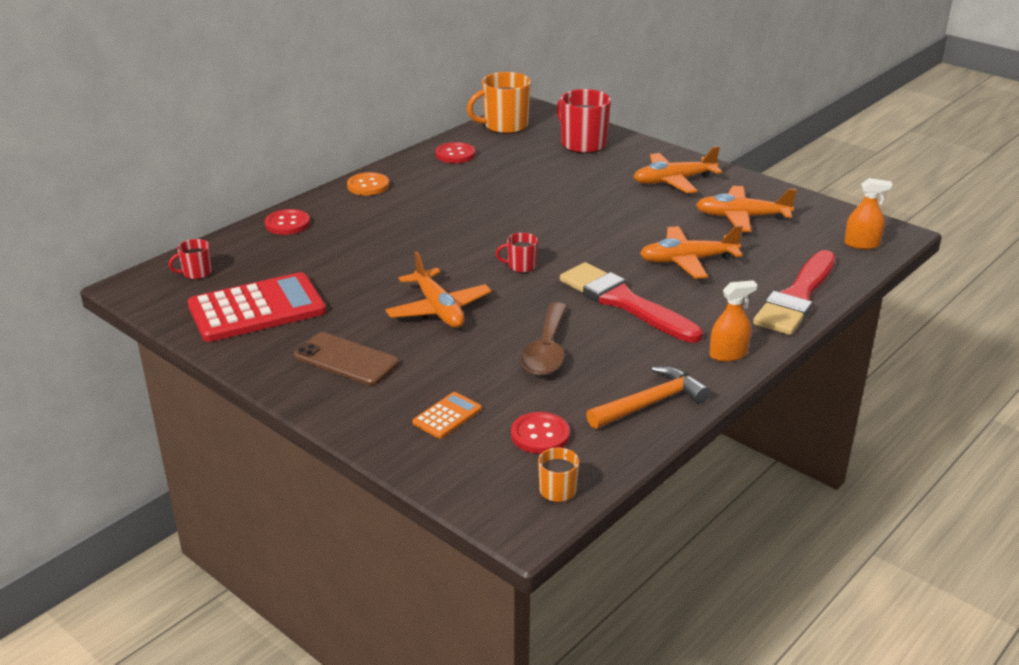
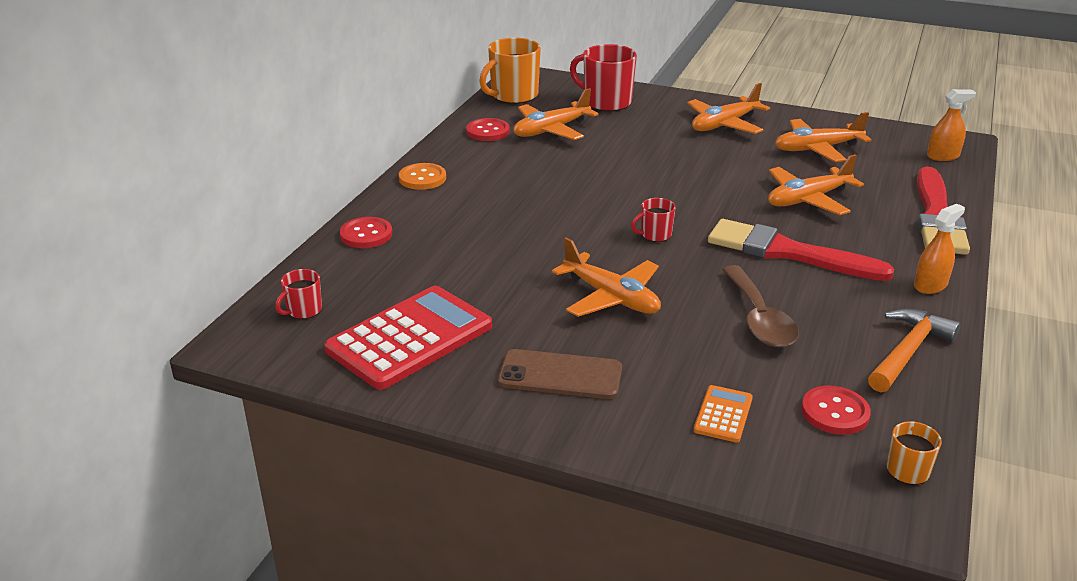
camera: 20 degrees left, 0 degrees up
none -> orange plane [514,88,599,140]

